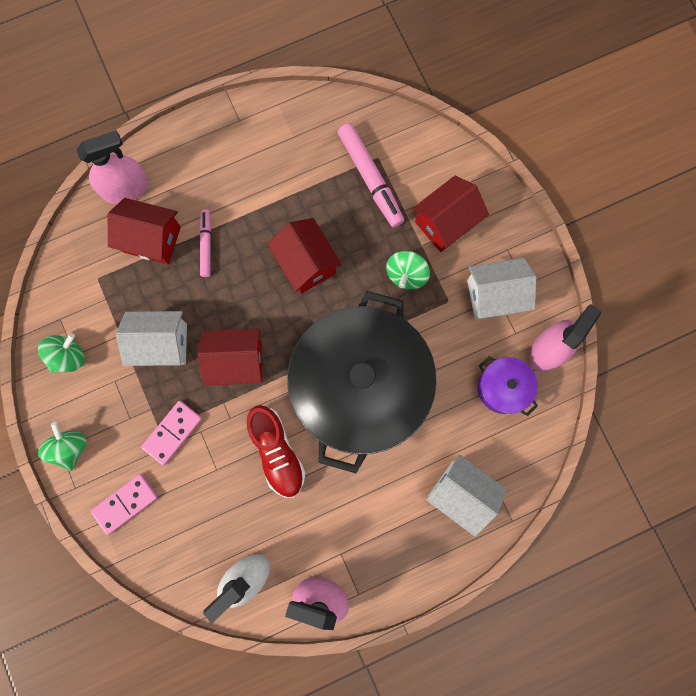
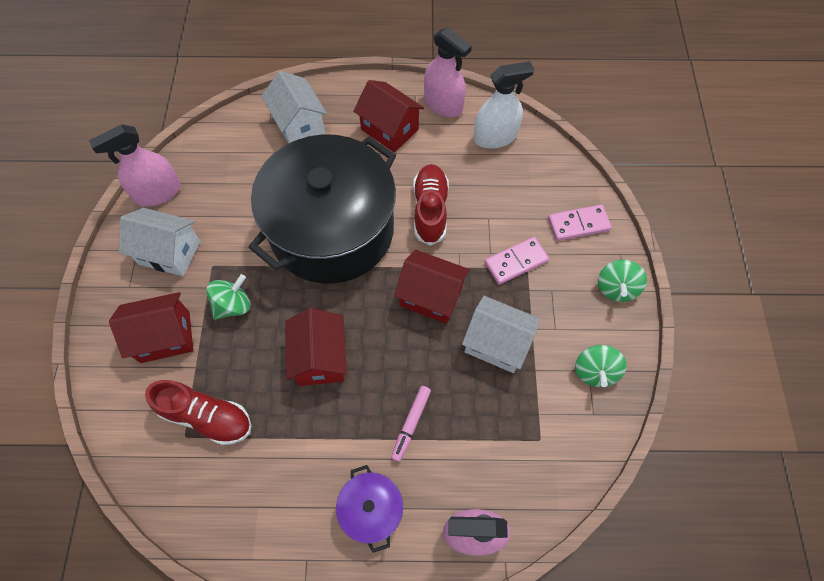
camera: 155 degrees left, 15 degrees down
green spinning top [38,333,85,373] -> green spinning top turned 60 degrees counterclockwise [575,345,627,387]
red house [108,198,181,264] -> red house moved to [353,80,424,153]
pink marker [338,123,404,228] -> red shoe [145,380,251,445]
purple pot [478,356,538,416] -> purple pot moved to [336,465,403,553]

